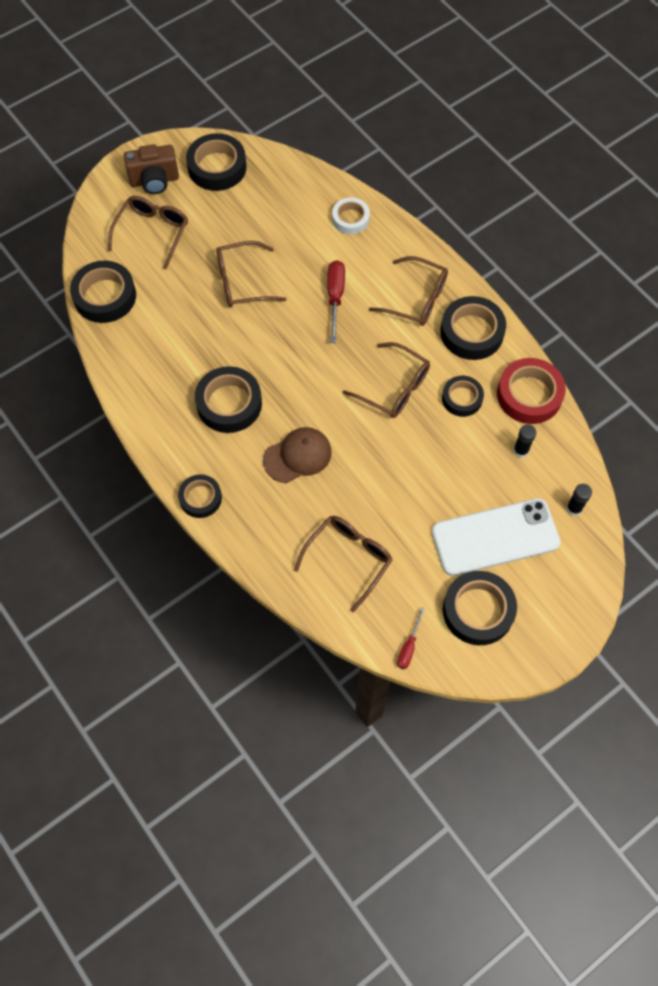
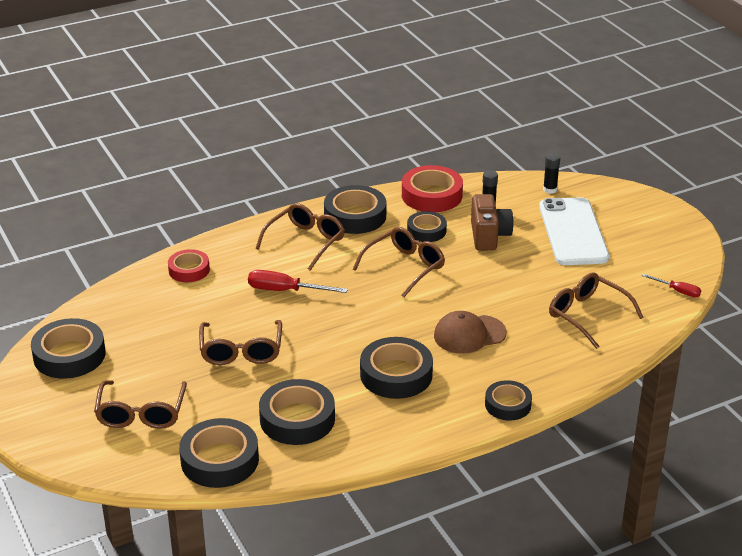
camera: 80 degrees left, 30 degrees down
brown glasses [108,196,188,269] -> brown glasses turned 120 degrees counterclockwise [94,380,187,429]
brown camera [124,144,179,194] -> brown camera moved to [471,194,514,251]
brown cap [263,427,332,483] -> brown cap turned 90 degrees counterclockwise [434,311,507,354]
white tape [332,197,370,234] -> red tape [168,249,210,282]
black tape [443,571,517,645] -> black tape moved to [259,379,335,445]

